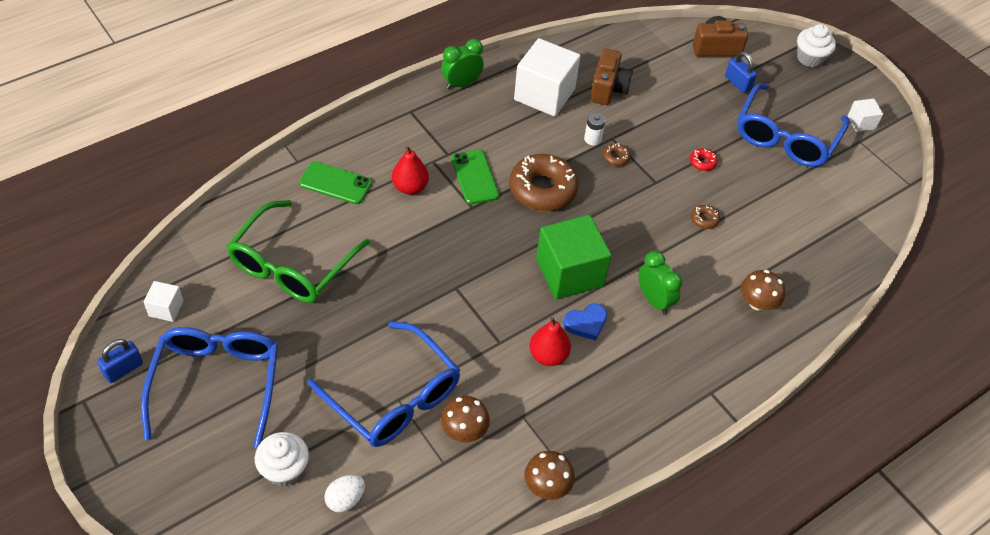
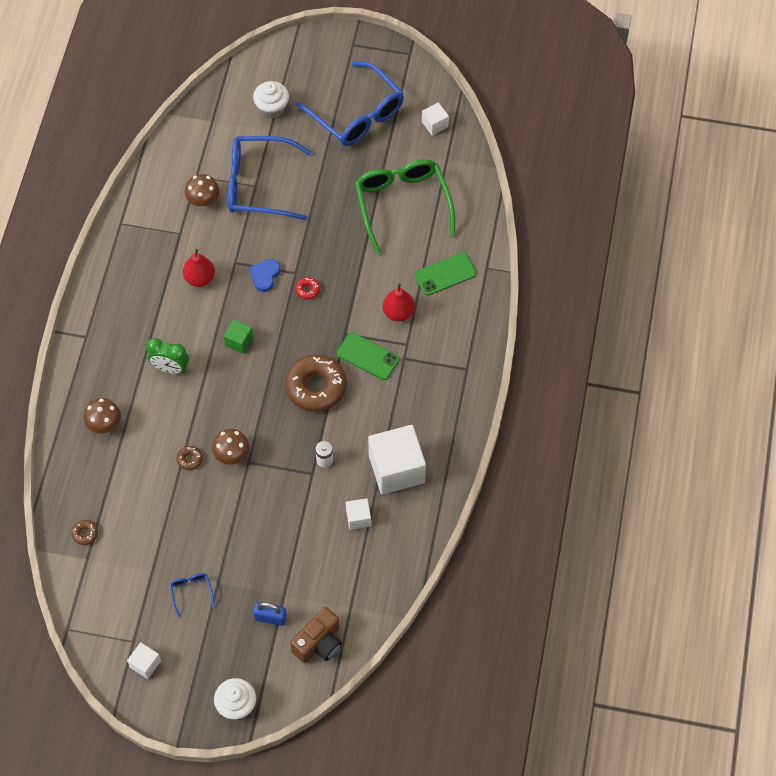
camera: 140 degrees right, 10 degrees up
blue padlock [97,339,143,383] -> none
white egg [324,475,365,512] -> none
green clock [441,39,484,89] -> none
brown mushroom [524,451,575,500] -> brown mushroom moved to [212,429,250,465]
green cube [536,215,612,300] -> green cube [224,320,253,354], size x0.47
blue heart [563,303,607,341] -> blue heart moved to [249,259,281,292]
brown camera [590,49,633,105] -> white cube [346,498,371,530]
brown donut [603,143,631,166] -> brown donut moved to [71,520,98,545]
red donut [690,148,718,171] -> red donut moved to [295,277,320,300]
blue glasses [737,83,850,167] -> blue glasses [169,573,214,617], size x0.40

